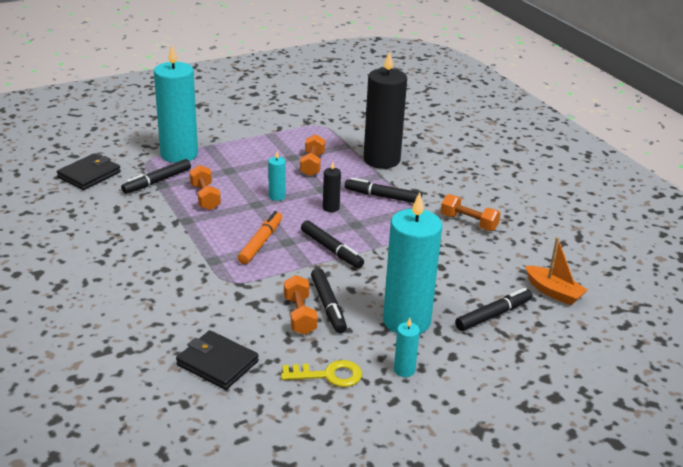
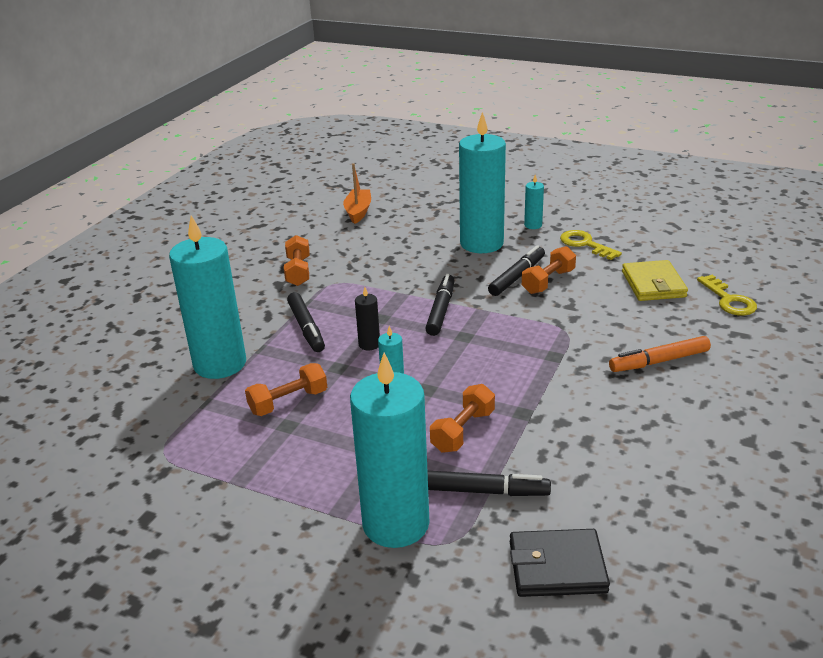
camera: 125 degrees left, 0 degrees up
black wallet [176,330,259,390] -> yellow wallet [622,260,688,301]
orange marker [238,211,282,264] -> orange marker moved to [609,336,711,372]
black candle [364,51,407,169] -> turquoise candle [169,215,246,379]
black marker [455,288,532,331] -> none
none -> yellow key [697,275,757,316]

